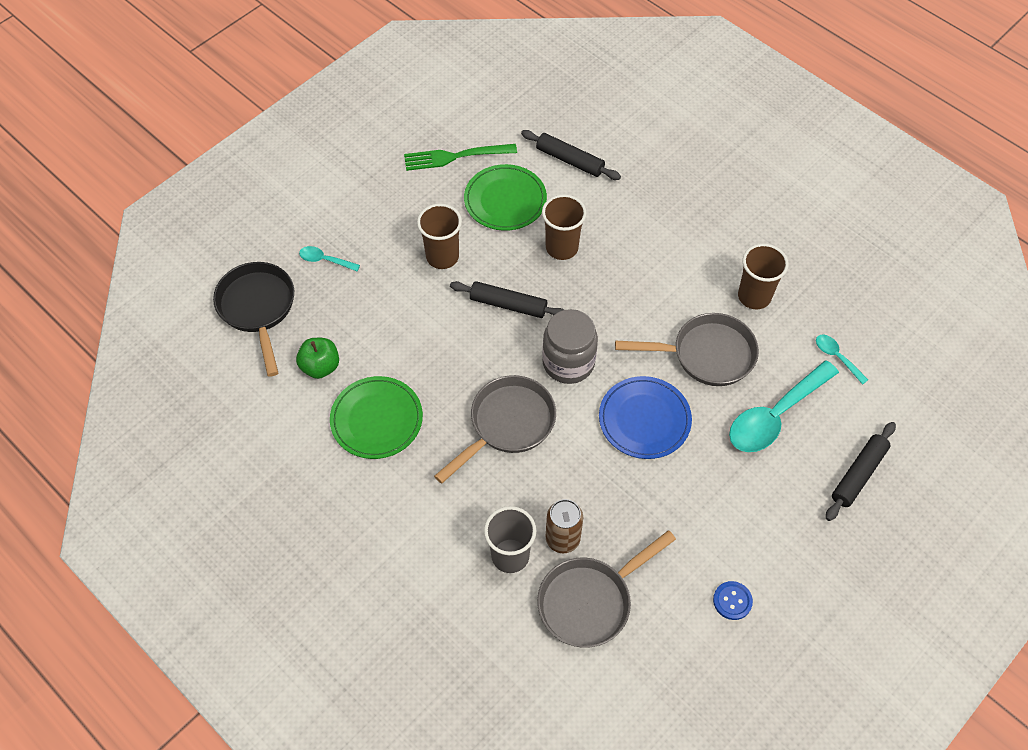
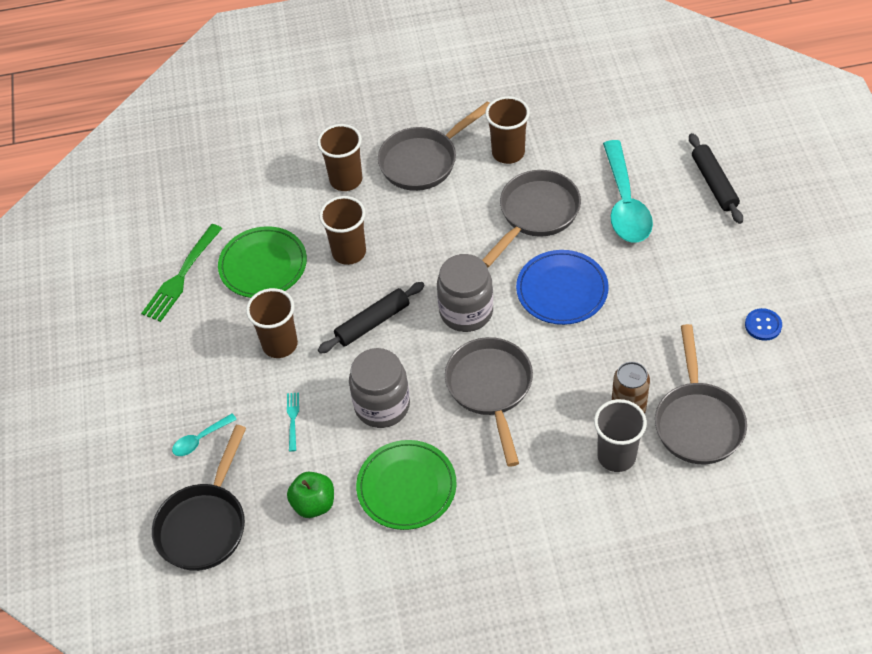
camera: 50 degrees left, 5 degrees down
black pan [213,262,294,377] -> black pan turned 90 degrees counterclockwise [152,425,246,571]
black rolling pin [521,130,621,180] -> none
turquoise spoon [816,335,868,385] -> none
none -> turquoise fork [287,393,299,452]
none -> brown cup [317,124,362,191]
none -> grey jar [349,348,410,428]
none -> grey pan [378,102,490,191]

